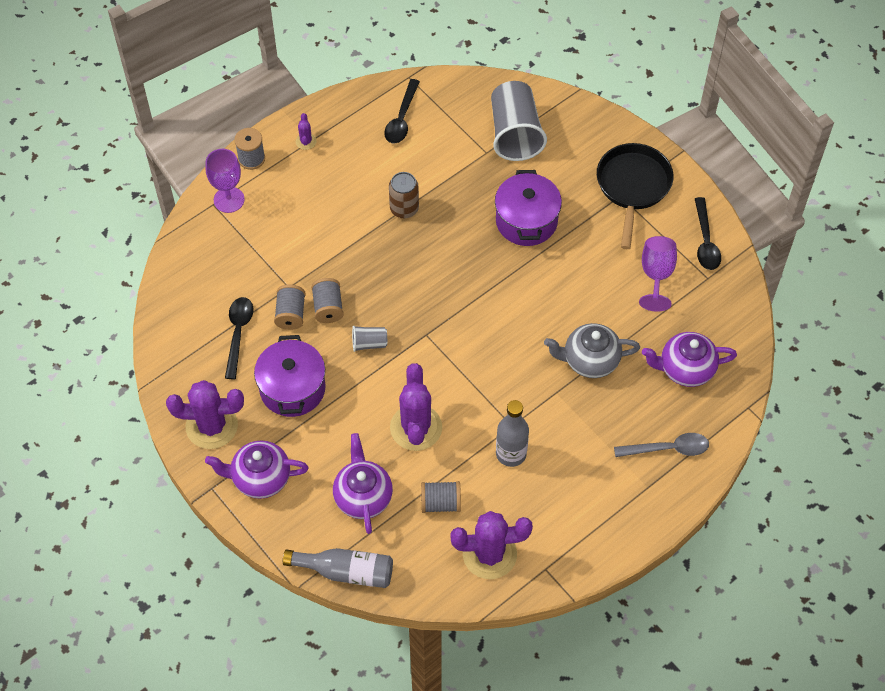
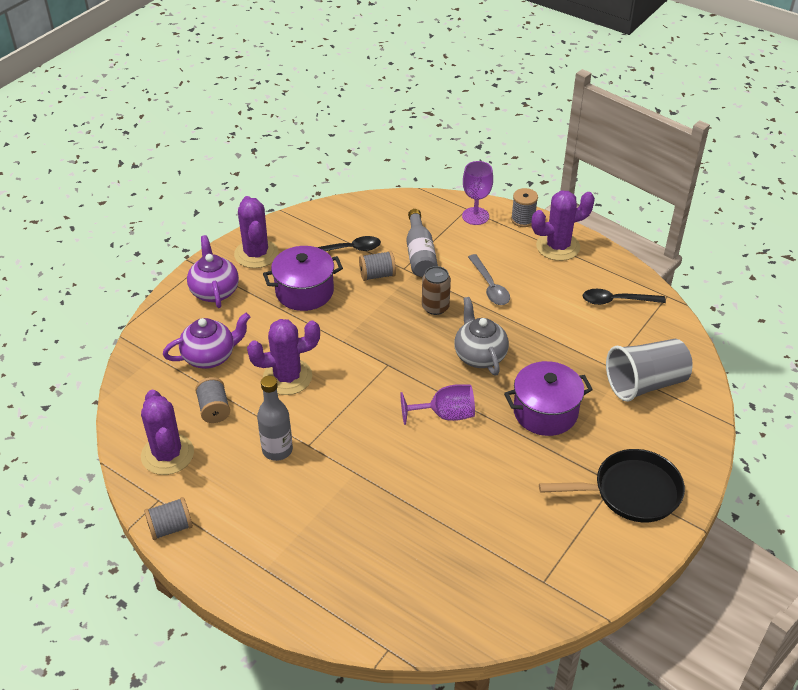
camera: 75 degrees right, 15 degrees down
grey bottle [283,548,393,588] -> grey bottle moved to [406,209,438,277]
purple cactus [296,113,317,150] -> purple cactus [531,190,595,261], size x2.26
grey spool [311,278,344,323] -> grey spool moved to [144,497,193,540]
grey cup [352,325,387,352] -> none
brown can [389,172,419,218] -> brown can moved to [422,266,451,315]
grey teapot [544,323,640,378] -> grey teapot moved to [454,297,509,375]
grey spoon [614,433,709,457] -> grey spoon moved to [468,254,510,305]
purple goblet [639,236,677,312] -> purple goblet moved to [400,384,475,425]
purple teapot [642,332,737,387] -> none
black spoon [695,197,721,270] -> none

